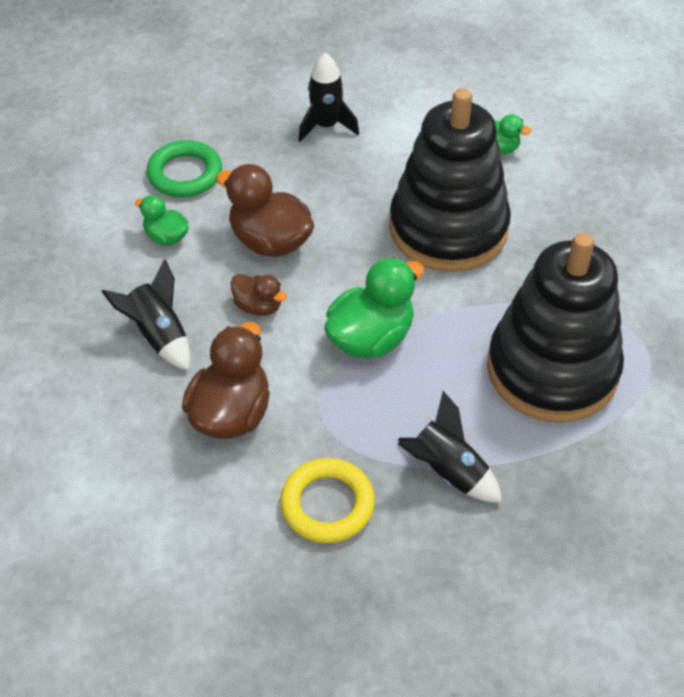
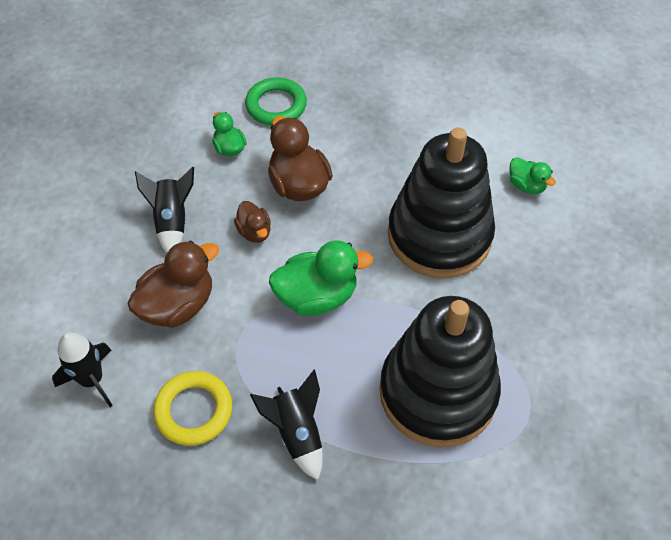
camera: 30 degrees right, 5 degrees up
black rocket [298,53,359,142] -> black rocket moved to [52,332,113,407]

